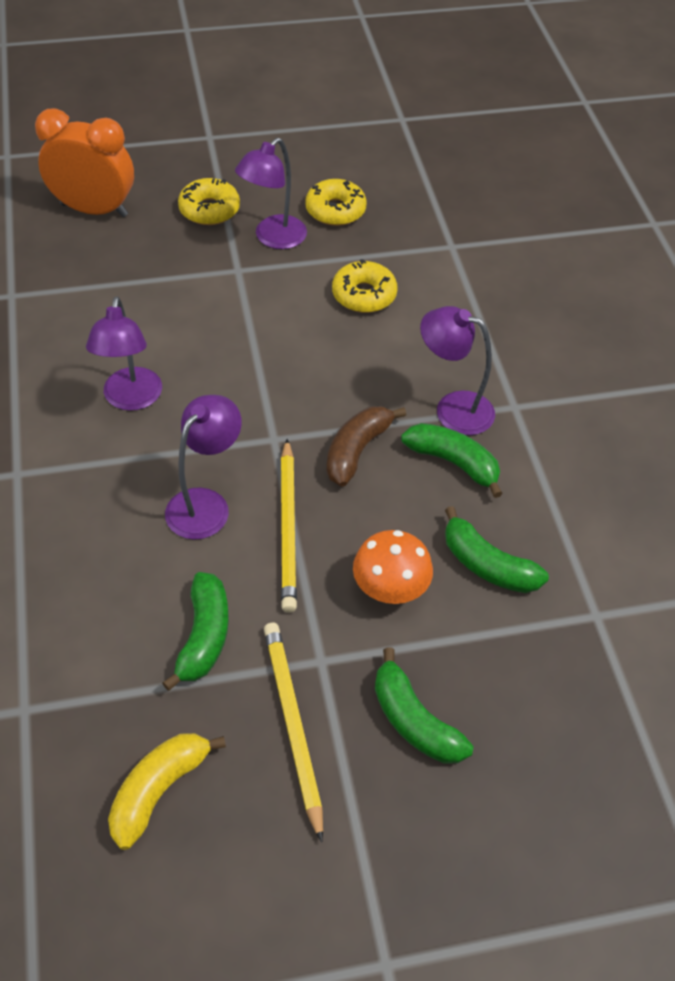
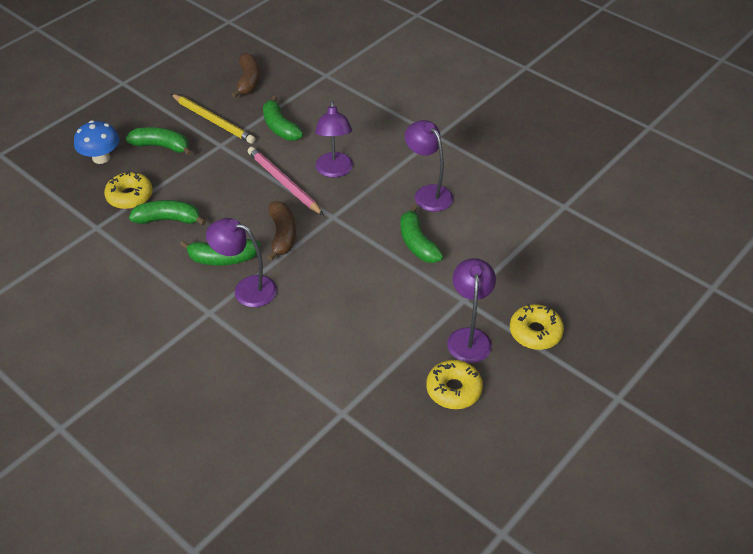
camera: 145 degrees right, 5 degrees down
orange clock [35,108,134,217] -> none
yellow banana [108,733,226,850] -> brown banana [232,53,260,98]
yellow pencil [281,439,297,613] -> pink pencil [248,147,324,215]
yellow donut [332,259,398,313] -> yellow donut moved to [104,171,153,209]
orange mushroom [353,530,433,604] -> none
purple lamp [420,306,495,435] -> purple lamp turned 150 degrees counterclockwise [206,218,277,307]
none -> blue mushroom [74,121,119,164]
none -> green banana [400,205,443,263]

